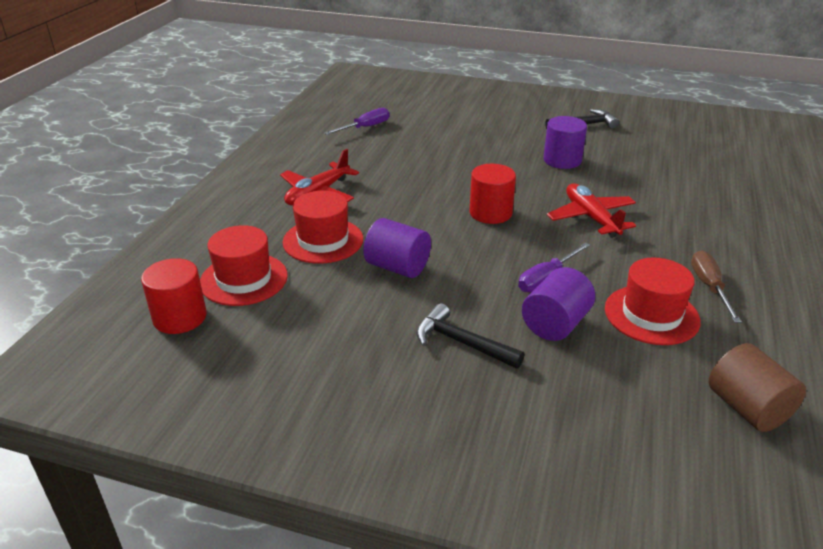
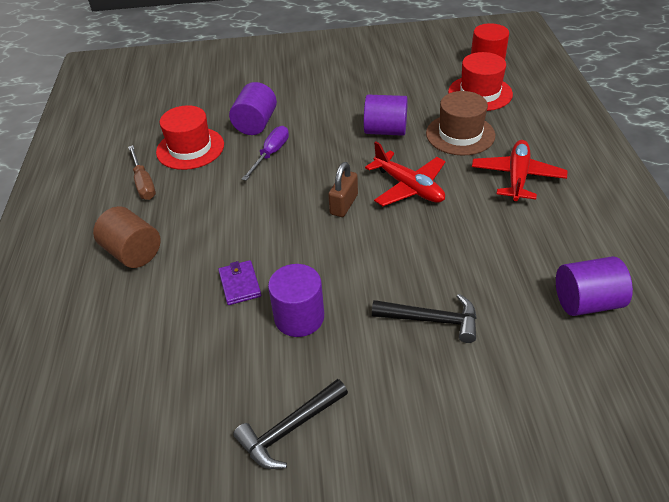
camera: 160 degrees right, 10 degrees up
red hat [283,191,363,264] -> brown hat [426,91,495,156]
purple screwdriver [324,108,390,135] -> purple cylinder [556,256,633,316]
black hammer [416,303,525,369] -> black hammer moved to [372,294,477,343]
red cylinder [470,164,516,224] -> brown padlock [328,162,358,217]
red plane [547,184,636,238] -> red plane moved to [365,142,446,206]
brown cylinder [708,343,806,432] -> brown cylinder moved to [93,206,161,268]
none -> purple wallet [218,260,261,305]

